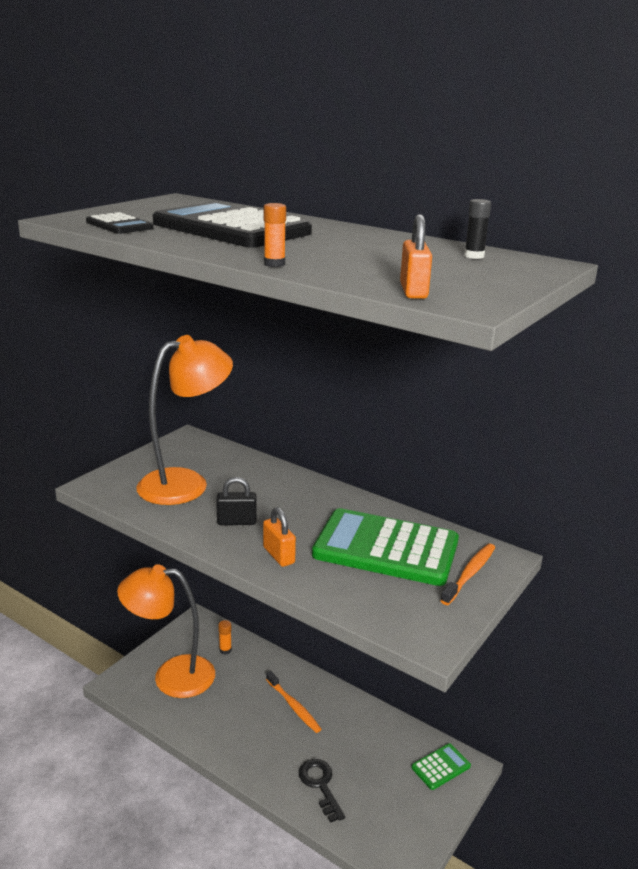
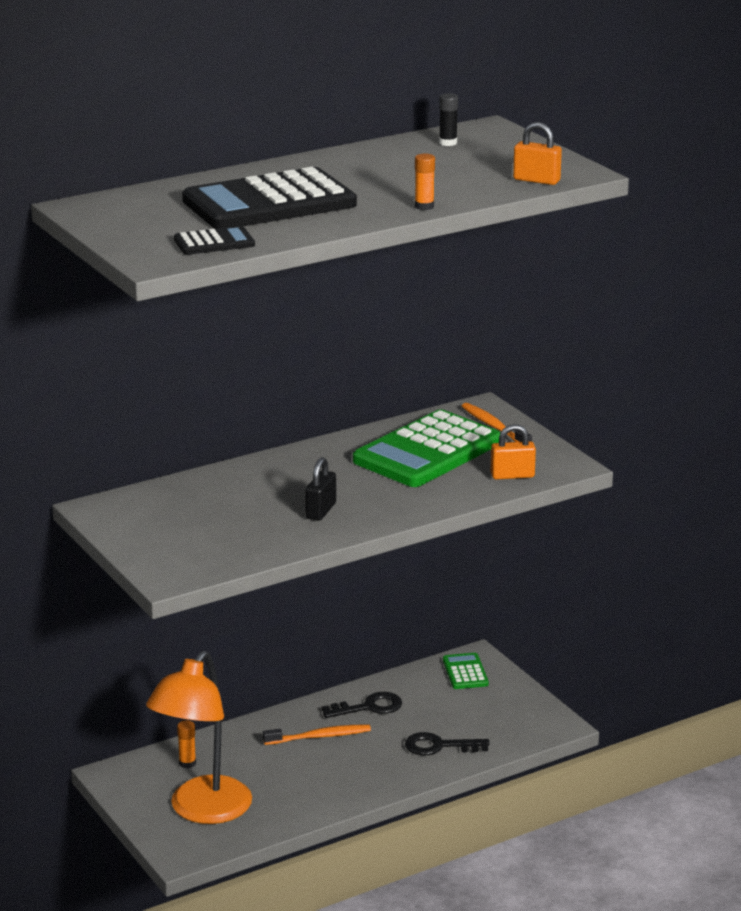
camera: 65 degrees left, 0 degrees up
orange lamp [136,335,233,505] -> none
orange padlock [263,507,296,567] -> orange padlock moved to [491,424,536,480]
none -> black key [322,692,402,718]

